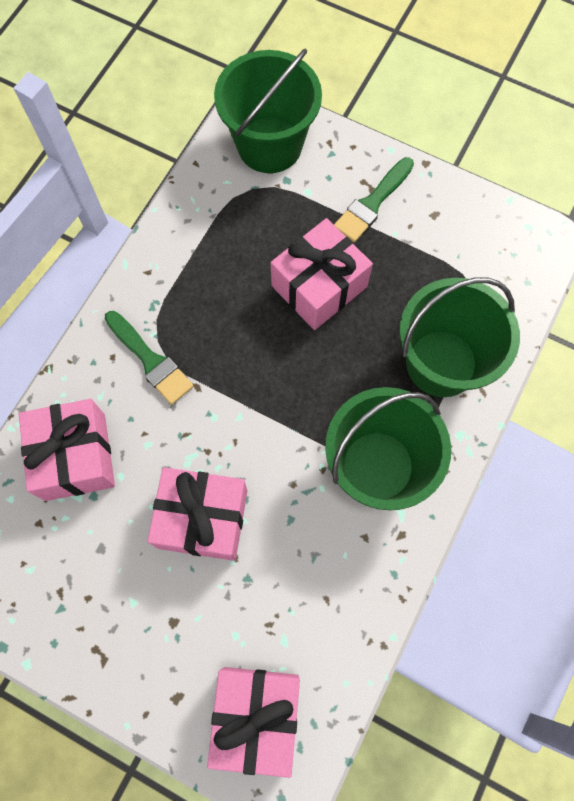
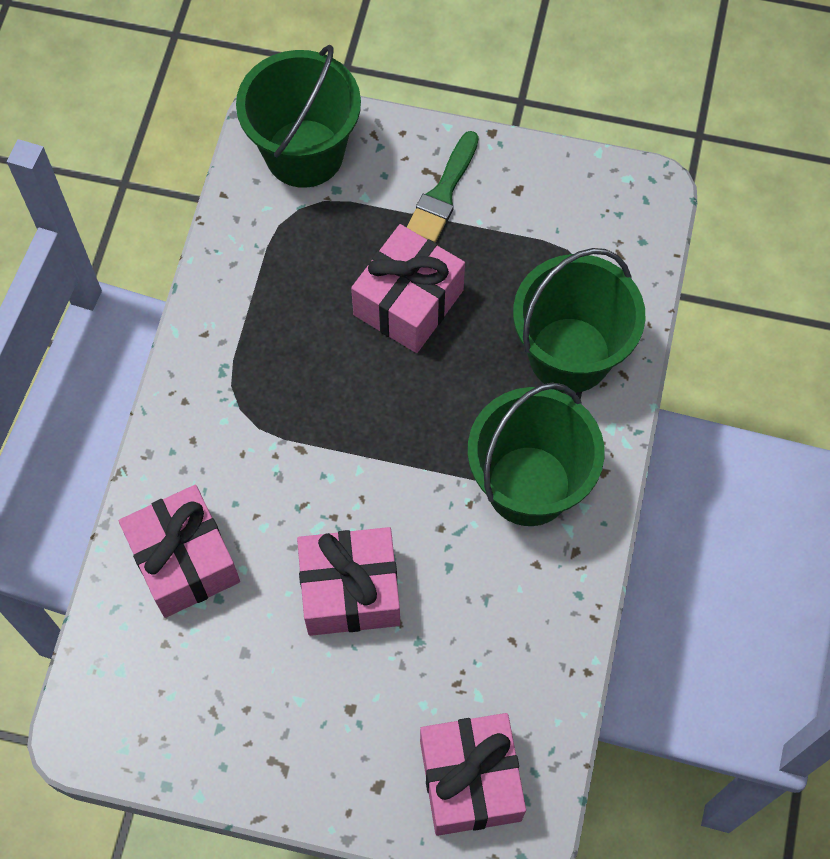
camera: 15 degrees left, 5 degrees down
green brush [105,311,193,405] -> none

